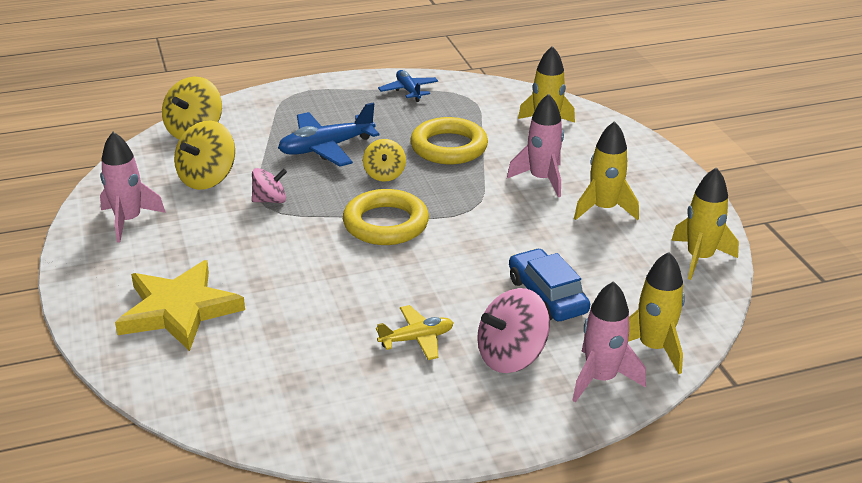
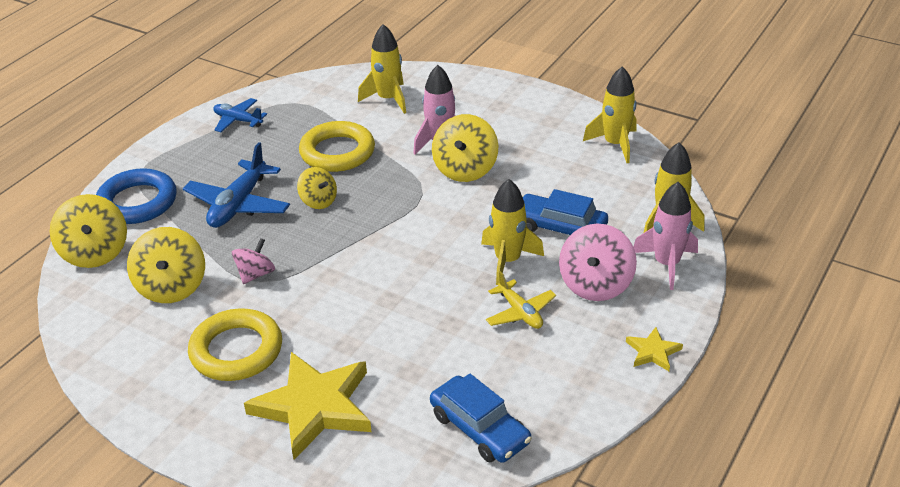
camera: 40 degrees left, 5 degrees up
pink rocket [100,132,166,243] -> none
yellow ring [343,189,429,245] -> yellow ring moved to [188,309,282,381]
yellow plane [376,305,453,360] -> yellow plane turned 120 degrees clockwise [486,271,556,329]
yellow rocket [574,121,639,220] -> yellow rocket moved to [481,179,544,285]
none -> blue ring [96,168,177,224]
none -> blue car [430,374,532,463]
none -> yellow spinning top [432,114,498,182]
none -> yellow star [626,327,683,371]

